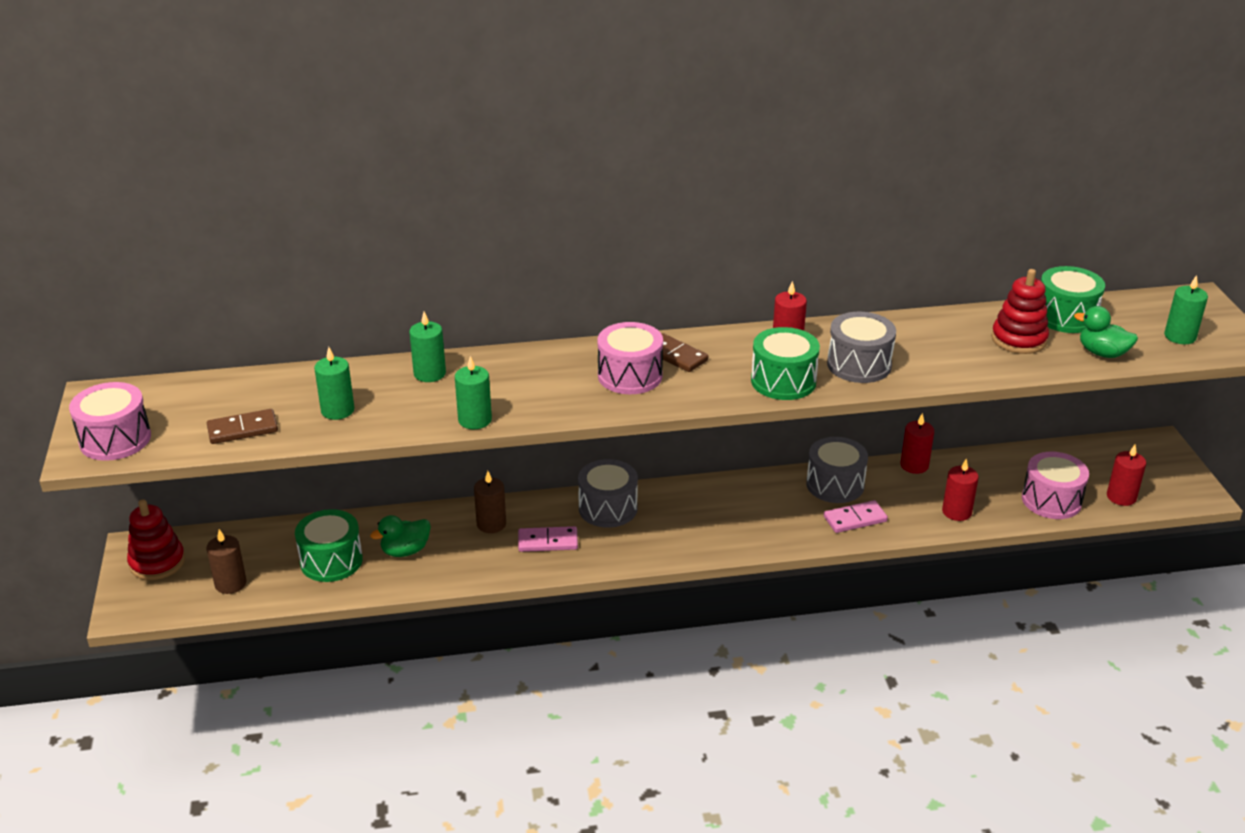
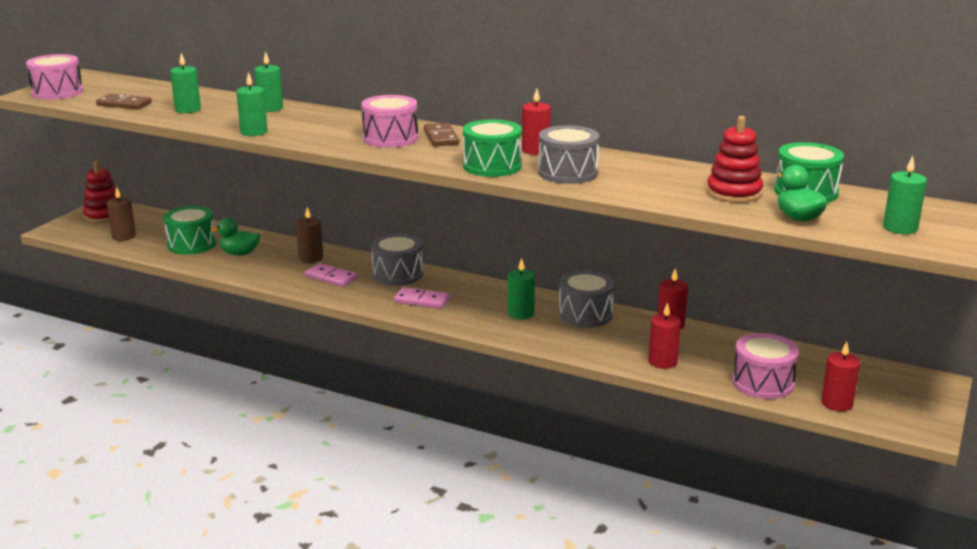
camera: 35 degrees right, 10 degrees down
pink domino [824,500,888,533] -> pink domino moved to [394,287,450,309]
none -> green candle [507,258,535,320]

